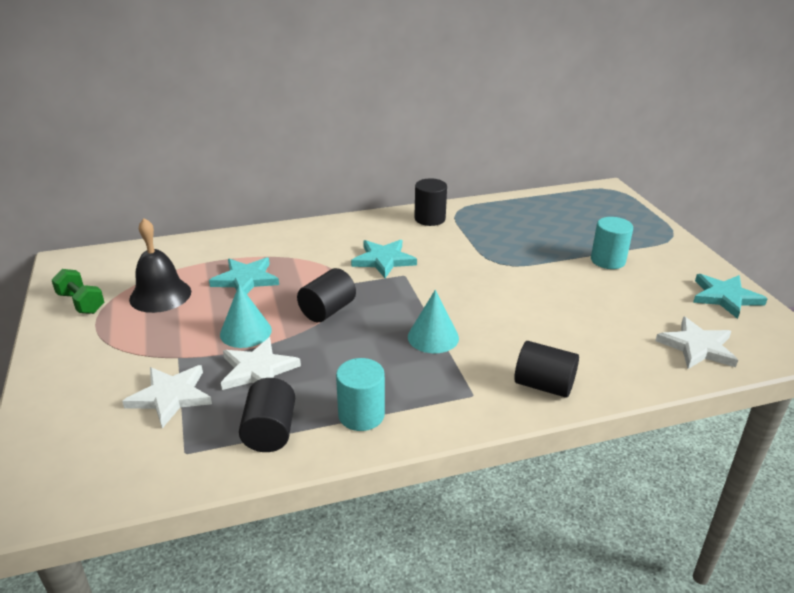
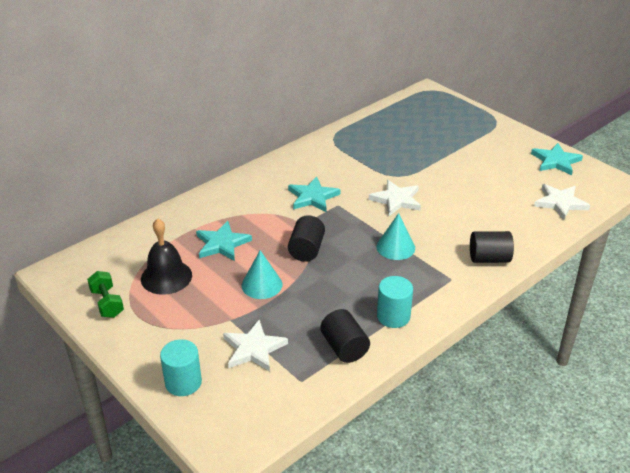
camera: 25 degrees left, 5 degrees up
green dumbbell [52,269,104,314] -> green dumbbell turned 45 degrees clockwise [87,271,124,318]
white star [221,337,301,390] -> white star moved to [368,180,421,216]
black cylinder [414,178,447,226] -> none
turquoise cylinder [591,217,633,269] -> turquoise cylinder moved to [160,339,202,396]

